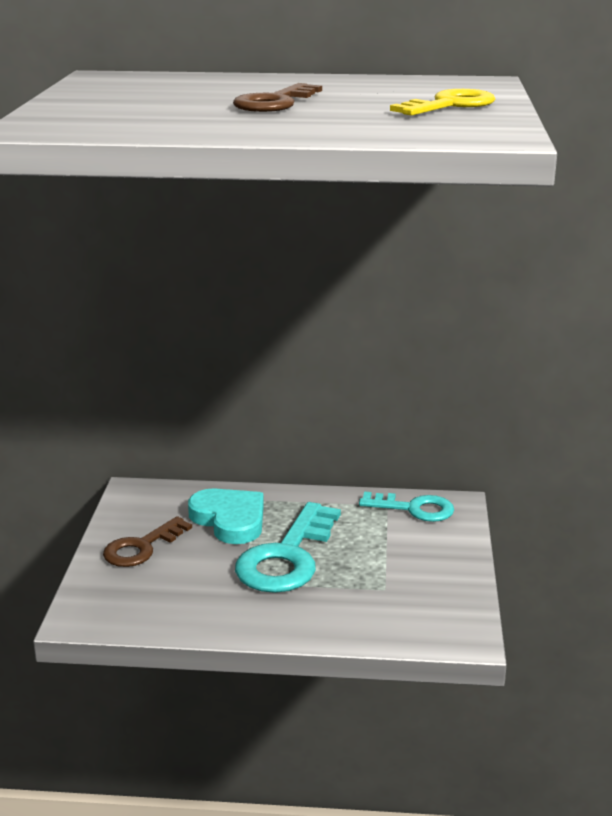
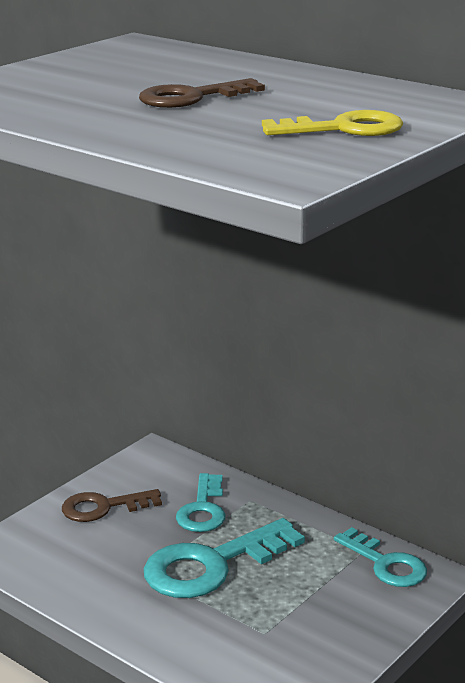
camera: 35 degrees right, 0 degrees up
turquoise heart [188,488,264,544] -> turquoise key [176,473,225,532]

